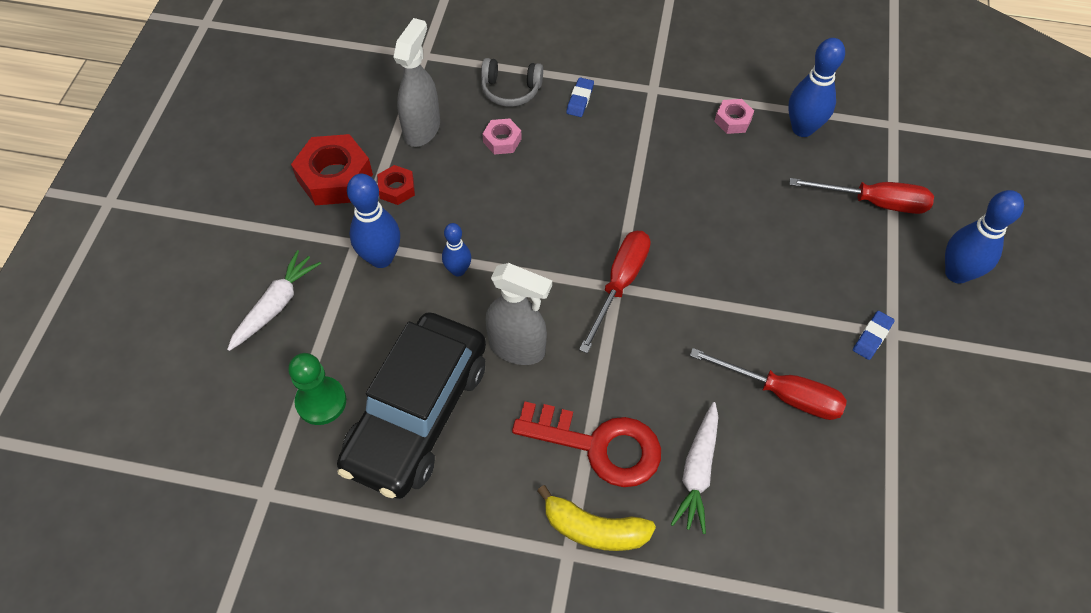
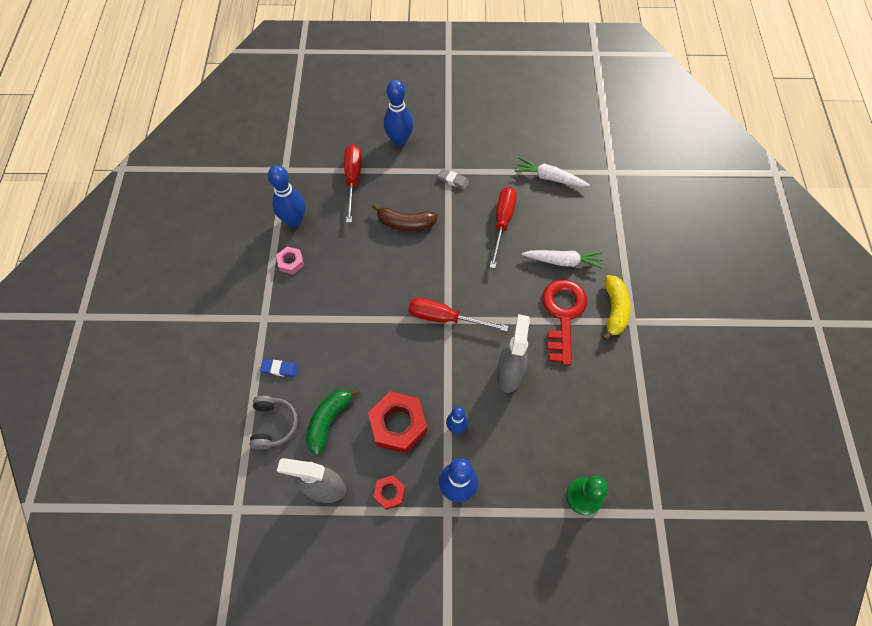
camera: 100 degrees left, 5 degrees up
white carrot [227,250,321,351] -> white carrot moved to [514,157,590,187]
red nut [291,134,373,205] -> red nut moved to [368,391,427,453]
black car [337,312,486,499] -> none
pink nut [482,119,522,155] -> green banana [306,388,360,456]
blue eraser [853,311,895,360] -> grey eraser [438,168,469,190]
none -> brown banana [372,203,438,231]

